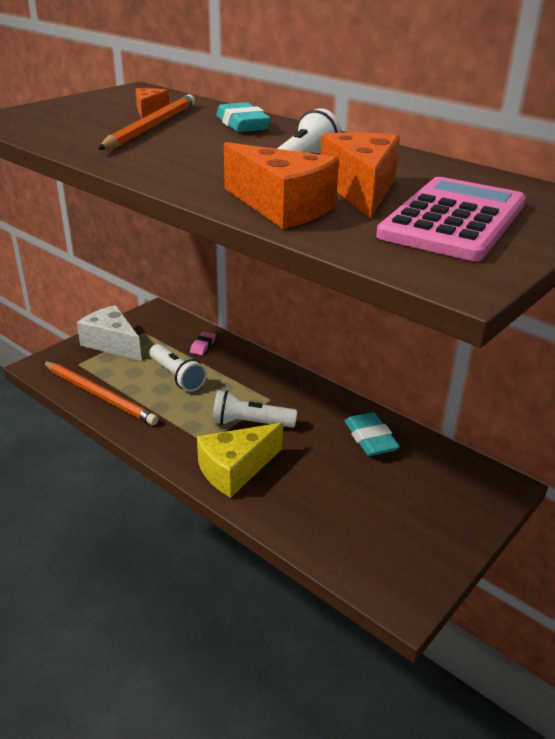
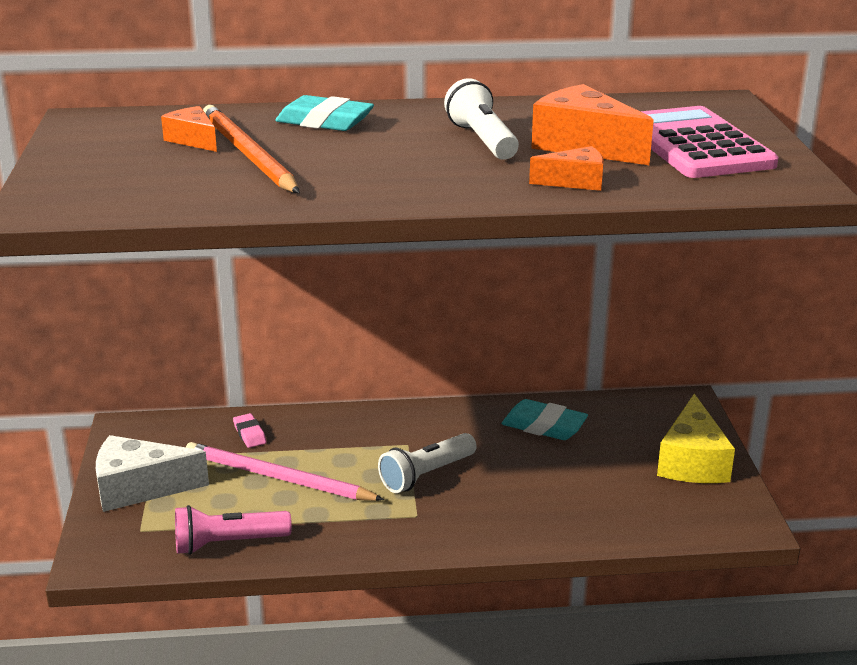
camera: 45 degrees left, 5 degrees down
orange pencil [42,361,159,425] -> pink flashlight [175,505,292,555]
white flashlight [149,344,207,392] -> pink pencil [186,442,384,501]
yellow cheese [197,423,283,498] -> yellow cheese moved to [657,394,735,483]
orange cheese [224,142,339,229] -> orange cheese [529,146,604,191], size x0.56

